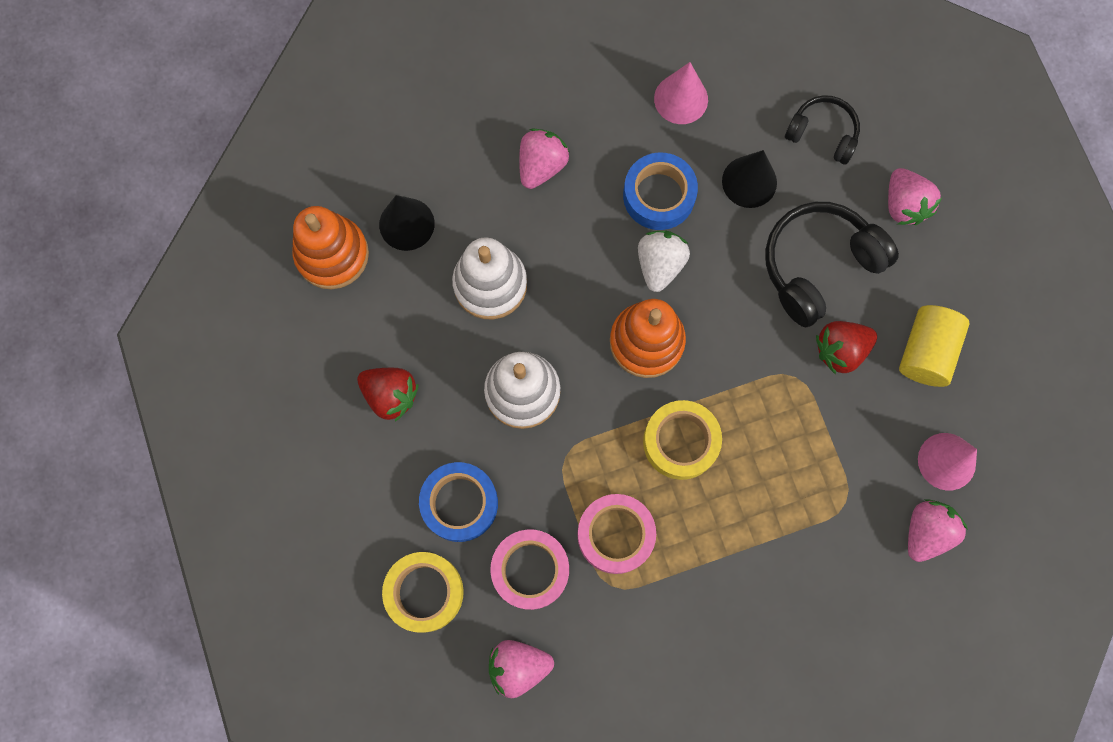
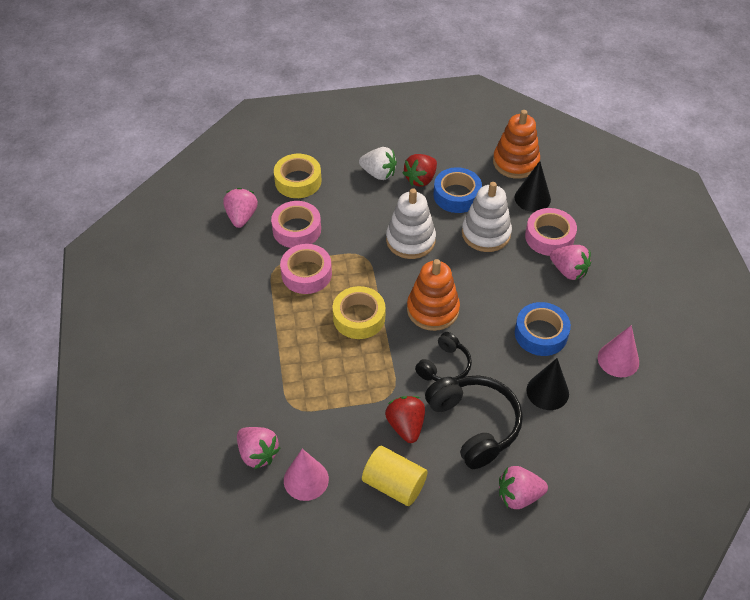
camera: 100 degrees right, 25 degrees down
blue tape [419,462,498,542] -> blue tape moved to [433,167,482,213]
white strawberry [638,231,690,292] -> white strawberry moved to [359,147,397,180]
black headphones [785,95,860,165] -> black headphones moved to [415,332,472,381]
none -> pink tape [525,208,577,256]

